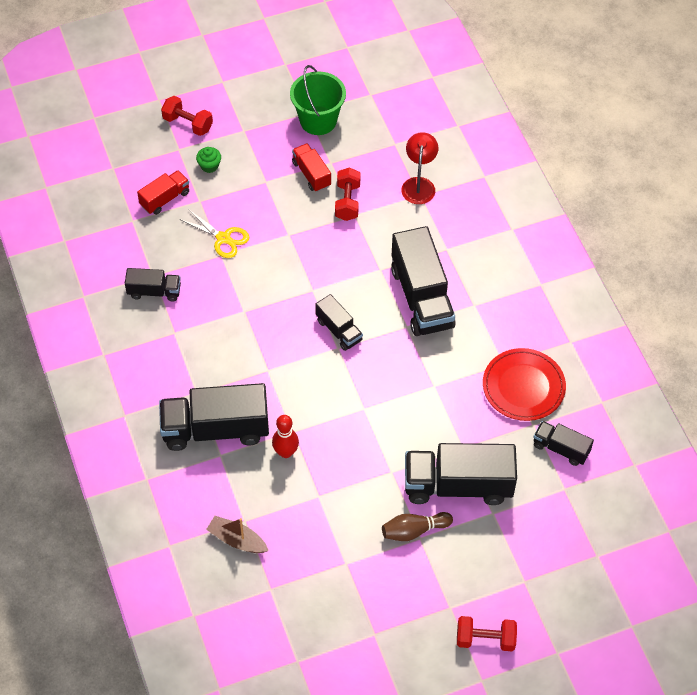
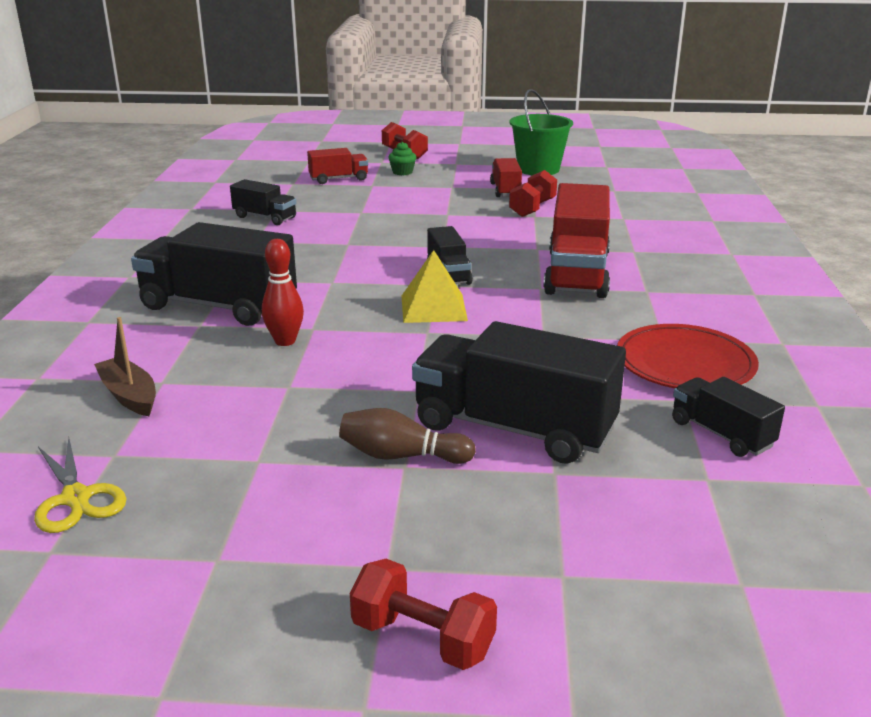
camera: 25 degrees right, 30 degrees down
yellow scissors [179,209,249,258] -> yellow scissors moved to [34,438,126,533]
black truck [391,226,456,336] -> red truck [544,183,610,298]
red lamp [401,132,438,204] -> none
none -> yellow pyramid [401,250,468,323]

